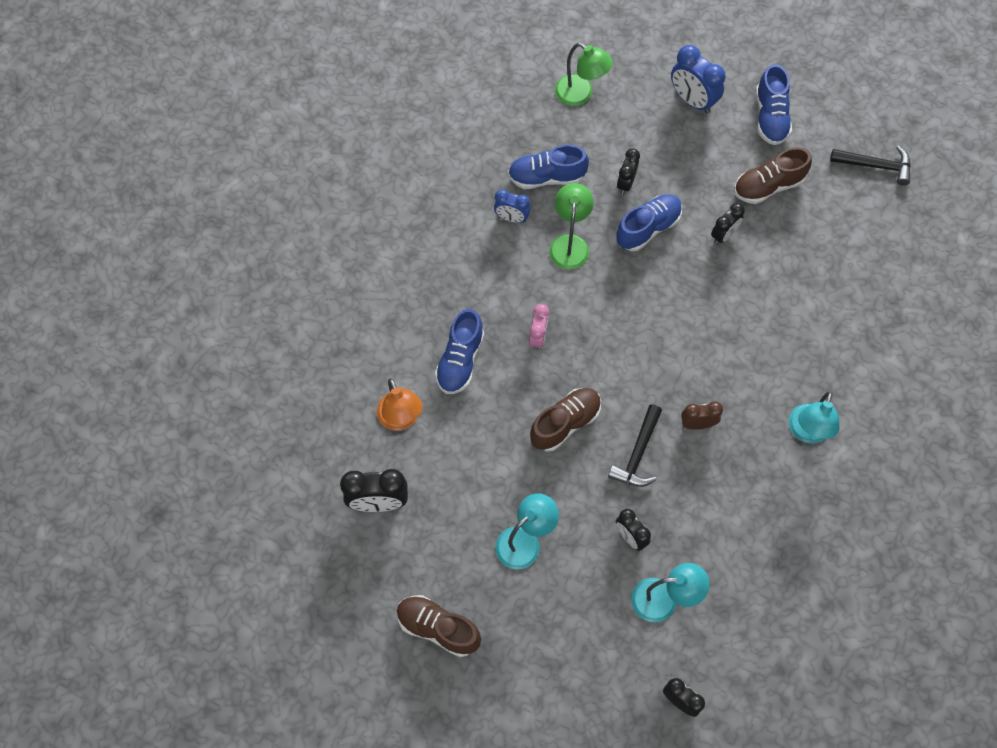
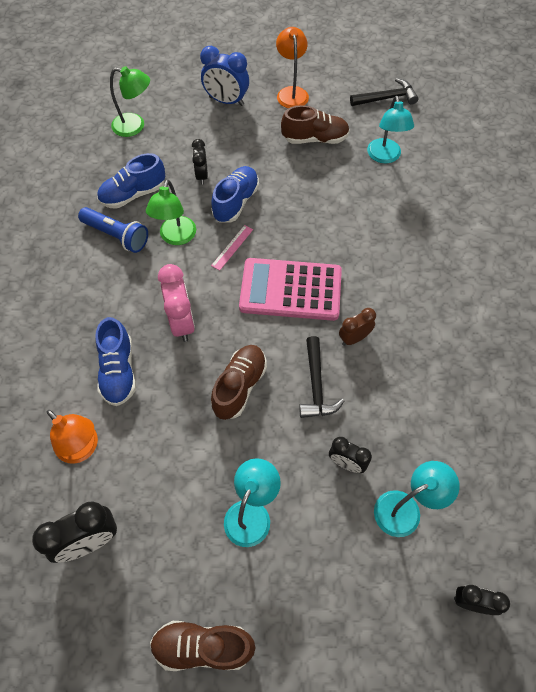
camera: 25 degrees left, 5 degrees down
blue clock [494,189,530,223] -> blue flashlight [78,207,148,253]
pink clock [529,304,549,350] -> pink clock [158,264,195,342], size x1.61
green lamp [549,183,594,270] -> green lamp turned 150 degrees counterclockwise [146,180,196,245]
black clock [711,203,745,244] -> none
brown shoe [734,147,812,204] -> brown shoe turned 135 degrees counterclockwise [281,105,350,144]
blue shoe [756,64,792,145] -> orange lamp [276,27,309,108]
turquoise lamp [789,391,840,444] -> turquoise lamp moved to [367,96,414,163]
none -> pink ruler [211,225,253,271]
none -> pink calculator [239,258,342,321]

